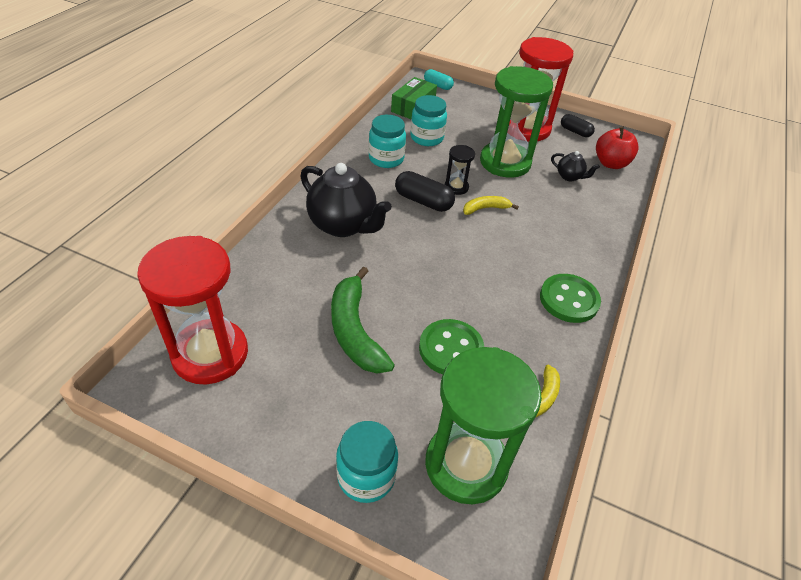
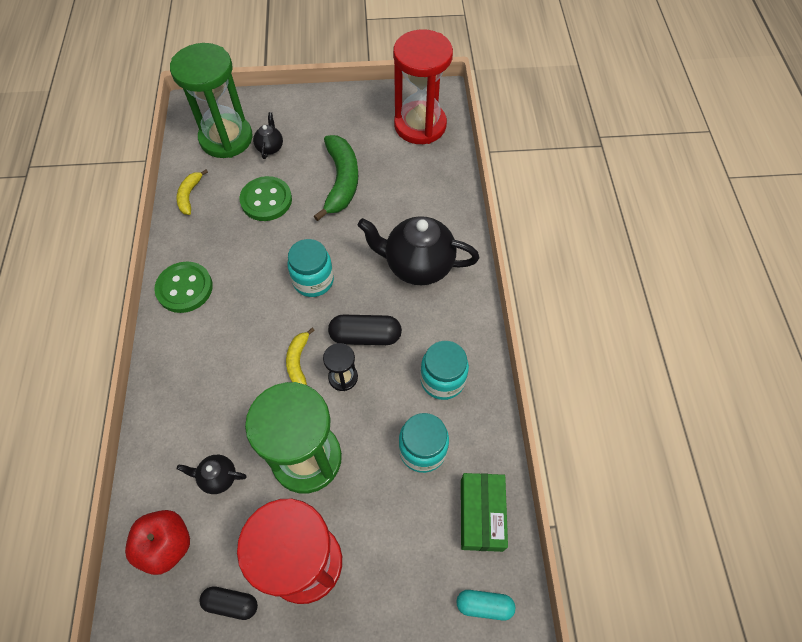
camera: 155 degrees right, 15 degrees up
green banana [331,266,395,374] -> green banana turned 45 degrees clockwise [314,135,358,221]
turquoise jar [336,421,398,503] -> turquoise jar moved to [287,239,334,297]
yellow banana [463,196,519,215] -> yellow banana turned 135 degrees clockwise [286,328,315,385]
none -> black teapot [253,112,283,159]

